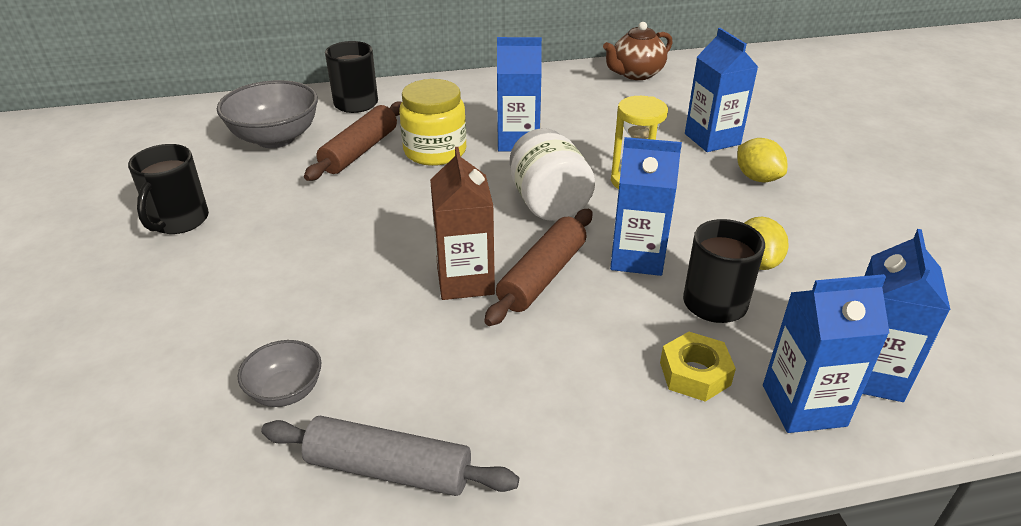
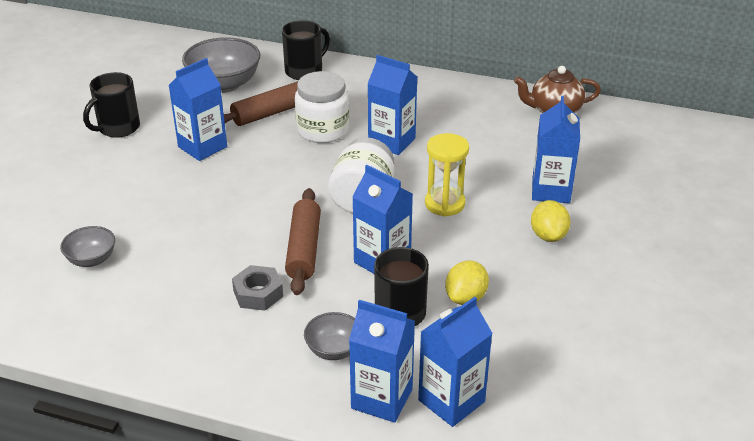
camera: 30 degrees right, 0 degrees up
grey rolling pin [261,416,519,496] -> none
yellow jar [399,79,466,166] -> white jar [295,71,349,143]
brown carton [430,147,495,300] -> none
brown rolling pin [484,209,592,326] -> brown rolling pin turned 60 degrees counterclockwise [285,188,321,295]
yellow nut [660,332,736,402] -> grey bowl [304,312,355,360]
none -> blue carton [169,58,227,161]
none -> grey nut [232,265,283,311]

